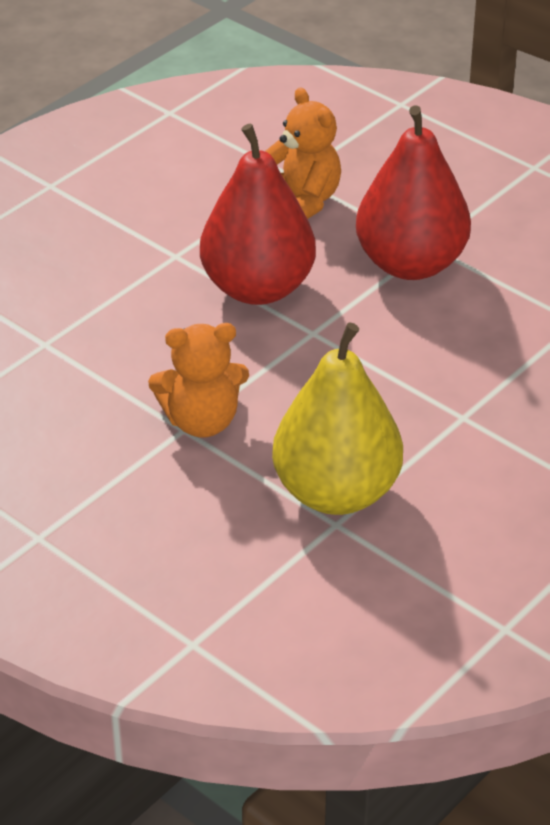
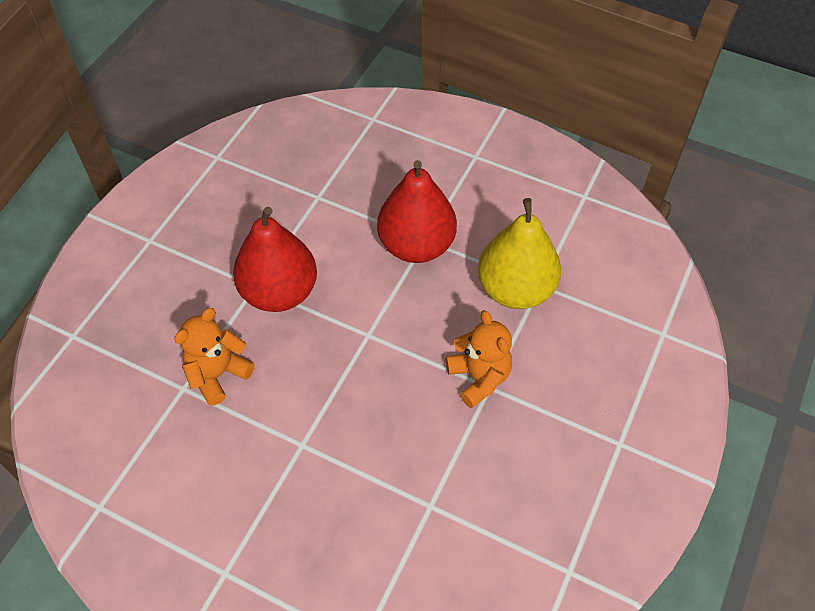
camera: 105 degrees left, 15 degrees up
red pear [200,124,316,305] -> red pear moved to [377,160,457,263]

